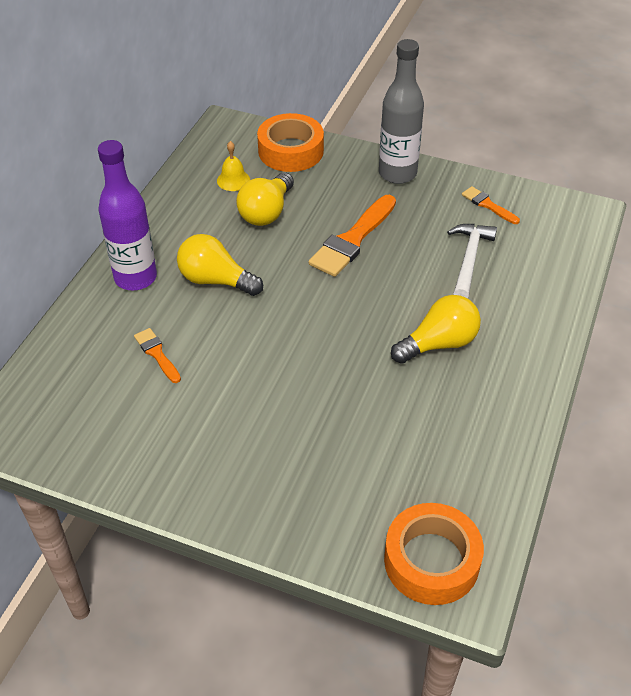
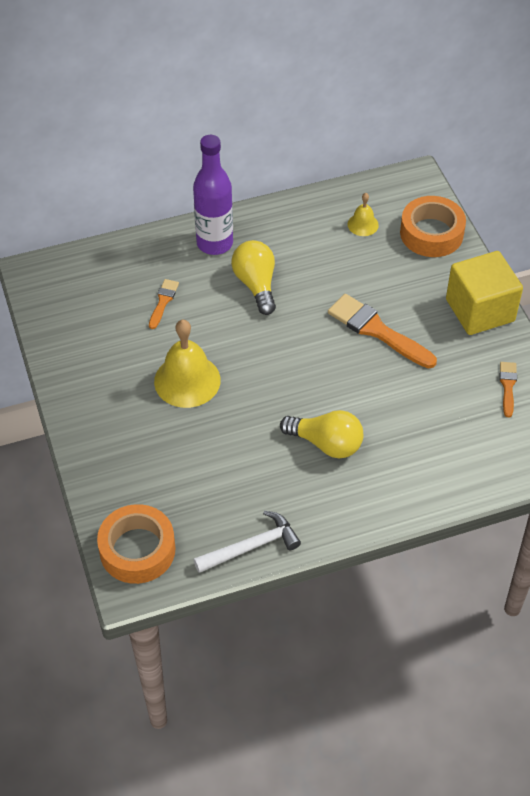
camera: 50 degrees right, 5 degrees up
yellow light bulb [236,172,294,226] -> none
orange brush [309,195,396,277] -> orange brush turned 45 degrees clockwise [328,294,437,368]
grey bottle [379,39,424,184] -> yellow cube [446,251,523,335]
white hammer [447,224,497,298] -> white hammer moved to [193,511,301,573]
none -> yellow bell [154,319,221,408]

